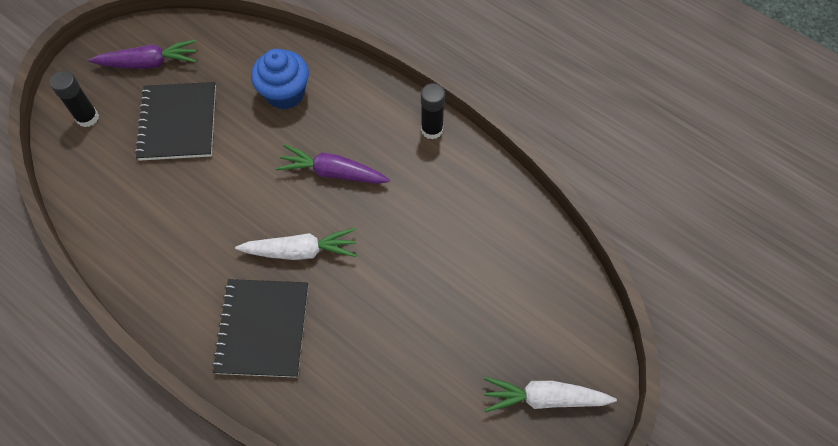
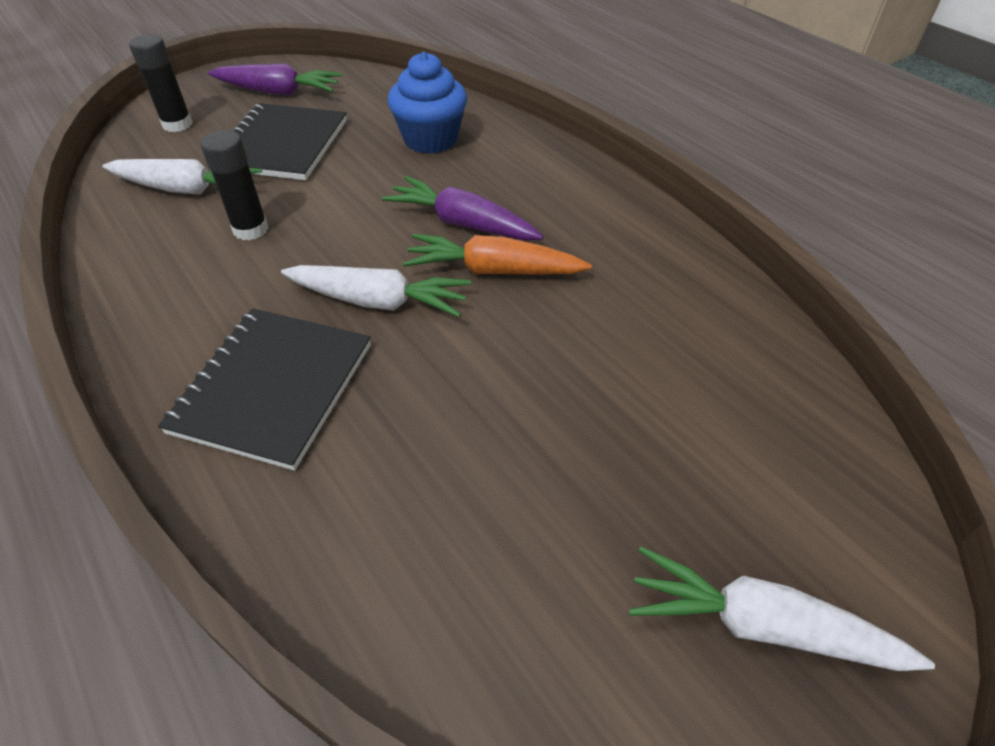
camera: 15 degrees right, 15 degrees down
black glue stick [421,83,445,139] -> black glue stick moved to [201,130,269,240]
none -> white carrot [102,159,262,195]
none -> orange carrot [403,234,592,274]

